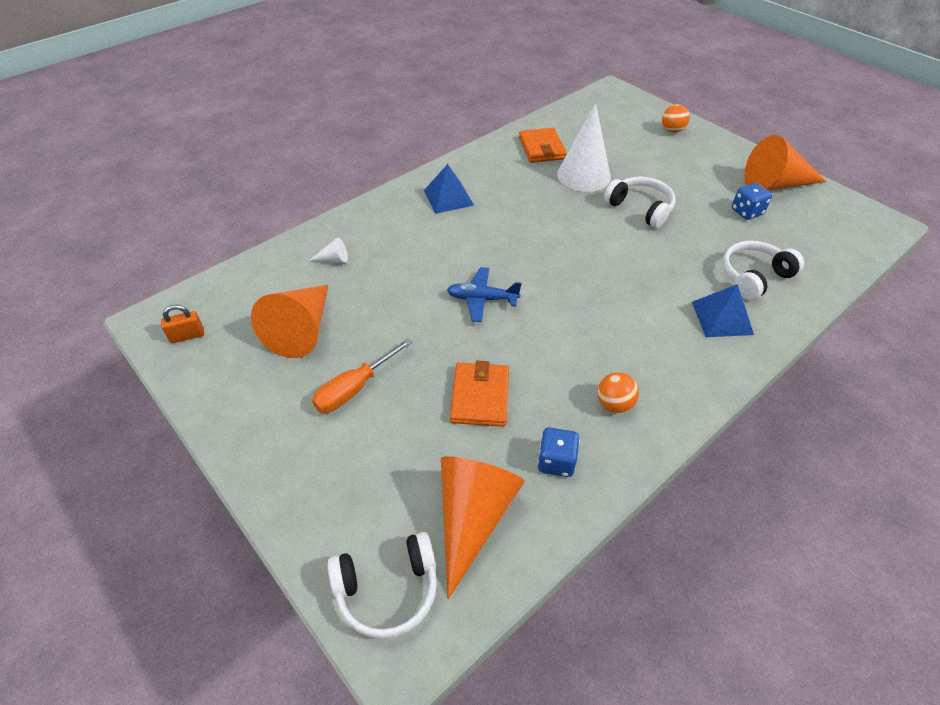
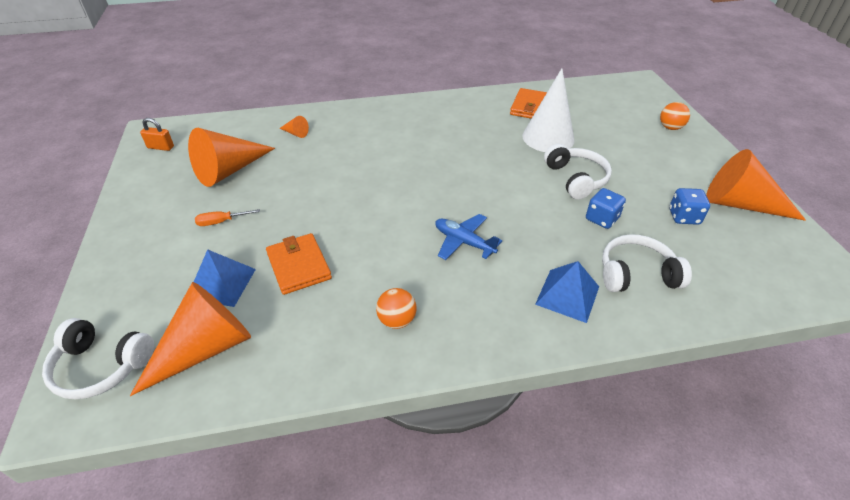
camera: 30 degrees right, 5 degrees down
white cone [309,238,348,263] -> orange cone [280,116,309,138]
orange screwdriver [312,338,413,413] -> orange screwdriver [195,209,260,226], size x0.61
blue pyramid [424,164,474,214] -> blue pyramid moved to [194,249,256,307]
blue plane [447,267,521,322] -> blue plane moved to [435,214,502,260]
orange wallet [450,361,509,427] -> orange wallet turned 60 degrees counterclockwise [266,233,332,295]
blue dice [537,427,580,477] -> blue dice moved to [586,188,626,229]

